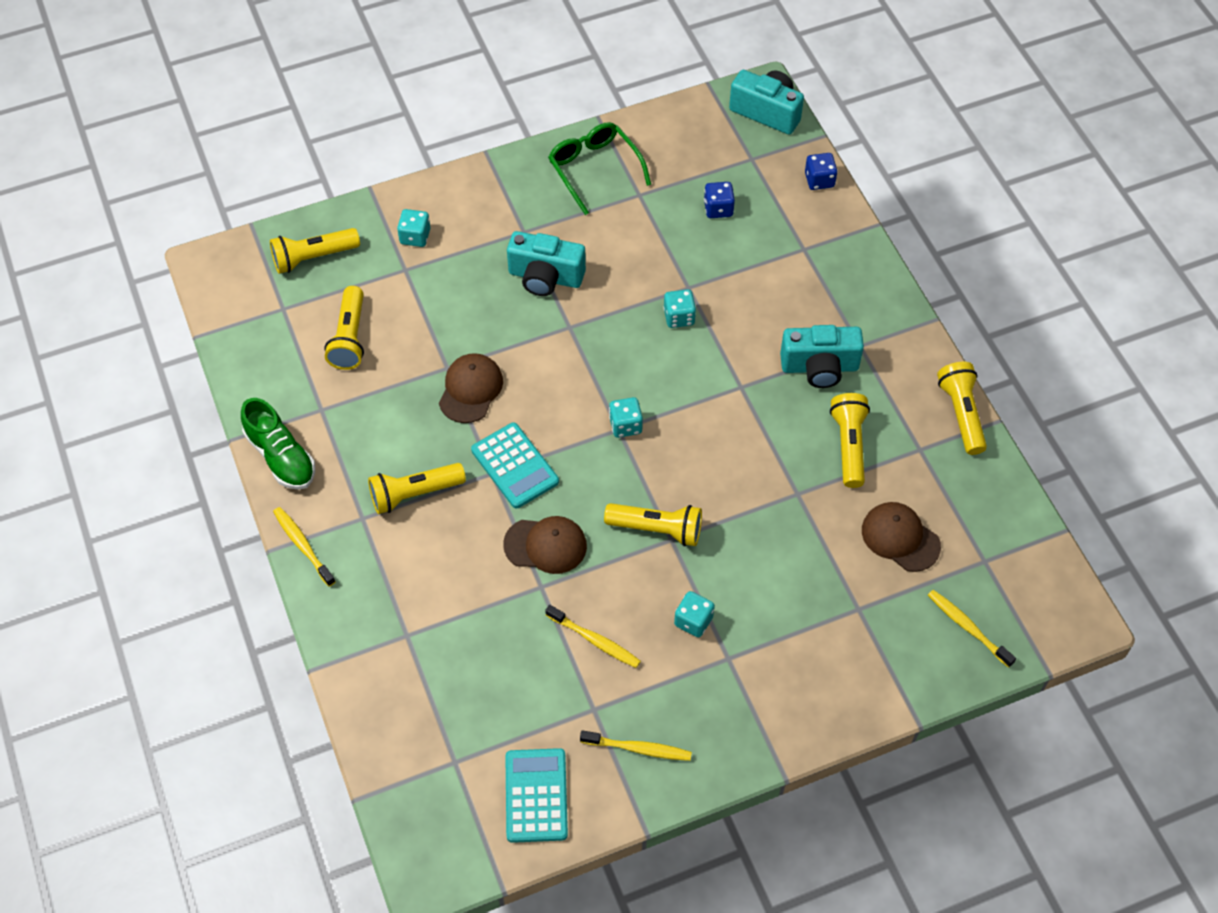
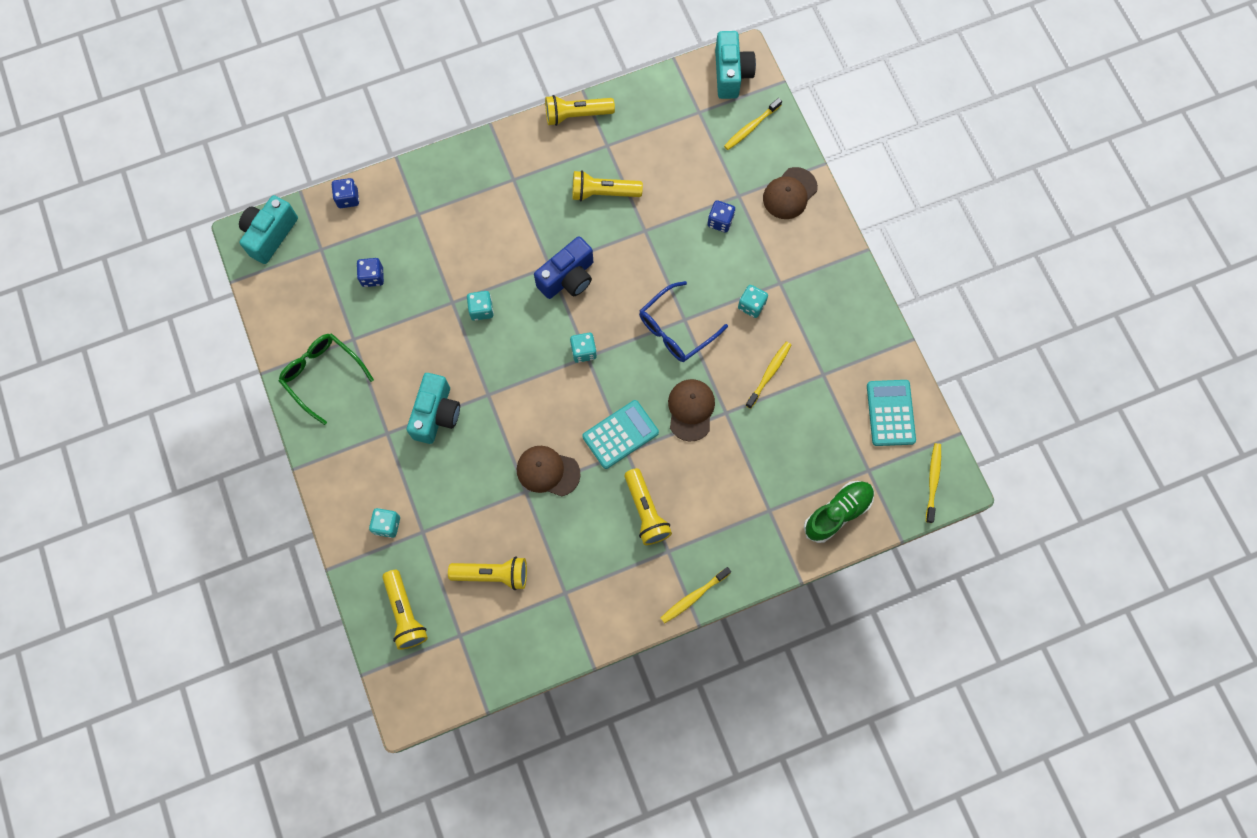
camera: 90 degrees left, 15 degrees up
green shoe [241,398,315,490] -> green shoe moved to [804,481,874,543]
turquoise calculator [505,748,568,843] -> turquoise calculator turned 90 degrees clockwise [867,380,916,446]
green glasses [548,122,651,215] -> green glasses turned 75 degrees clockwise [279,333,374,425]
yellow toothbrush [580,730,692,761] -> yellow toothbrush moved to [926,443,941,523]
yellow flashlight [604,503,702,546] -> blue glasses [639,281,728,362]
turquoise camera [780,325,864,388] -> turquoise camera moved to [715,31,756,99]
brown cap [862,502,941,572] -> brown cap moved to [763,167,818,219]
none -> blue camera [534,236,593,299]
none -> blue dice [707,200,735,233]

